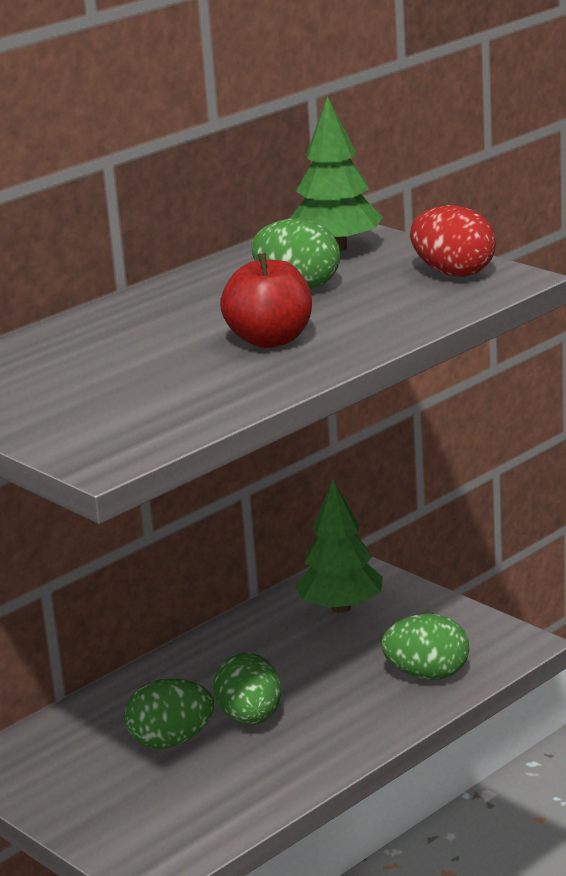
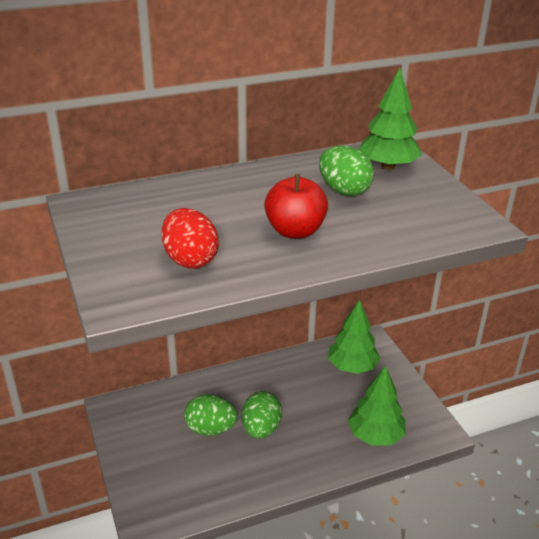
camera: 20 degrees right, 10 degrees up
green egg [381,614,469,680] -> green tree [348,366,406,446]
red egg [410,205,496,277] -> red egg moved to [162,208,219,269]

